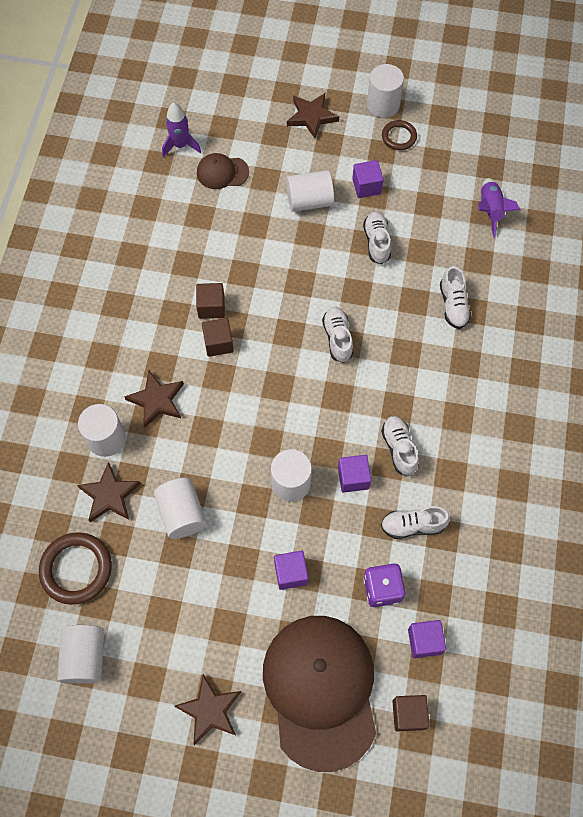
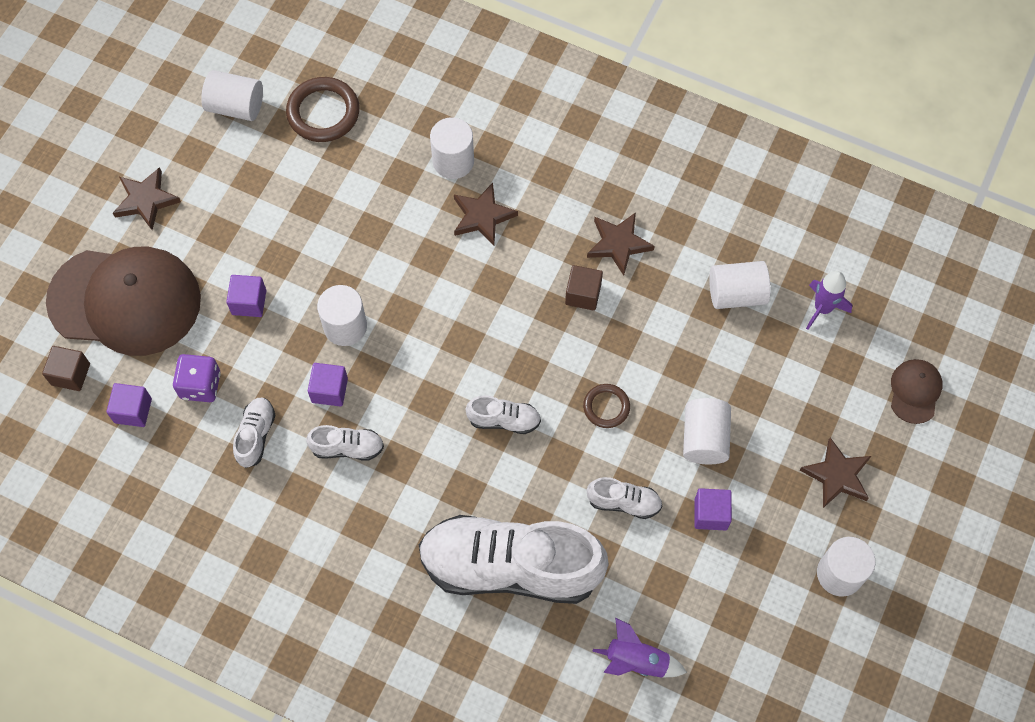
camera: 105 degrees right, 0 degrees up
brown star [77,462,141,522] -> brown star moved to [587,212,655,275]
white cylinder [154,478,207,539] -> white cylinder moved to [709,261,770,309]
brown cap [197,153,249,189] -> brown cap moved to [891,359,943,424]
brown cube [202,318,234,357] -> none
brown ring [382,120,417,150] -> brown ring moved to [583,384,630,428]
white shoe [440,266,471,329] -> white shoe [419,515,609,604], size x2.40

